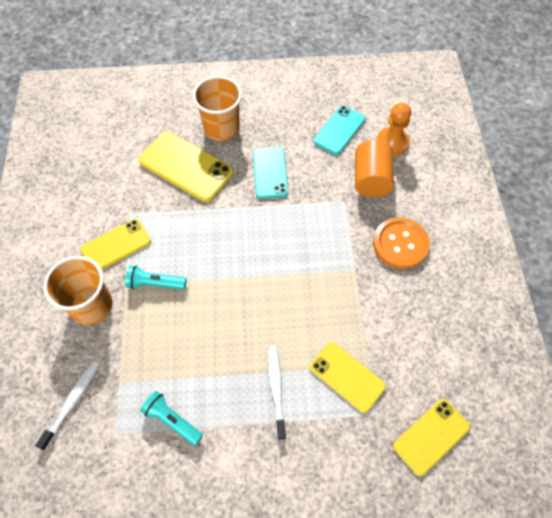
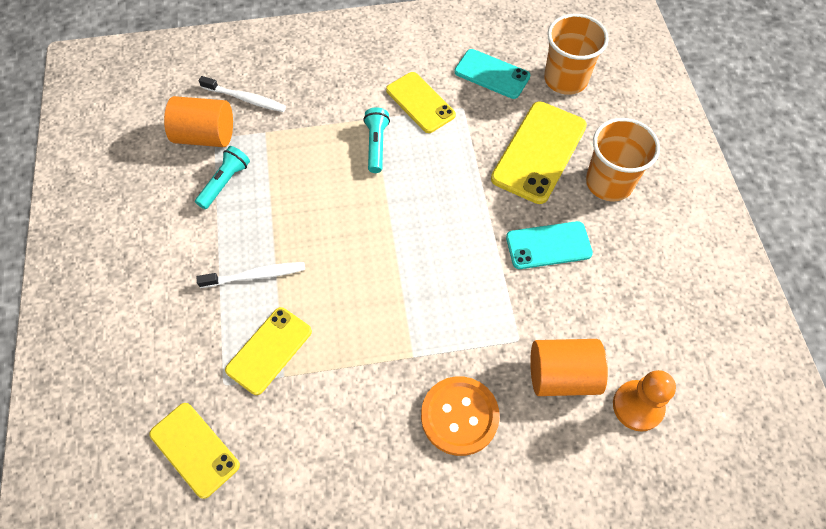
camera: 85 degrees right, 0 degrees up
orange cup [43,256,112,325] -> orange cup moved to [544,14,609,95]
turquoise phone [313,106,366,155] -> turquoise phone moved to [454,49,531,99]
none -> orange cylinder [164,96,233,147]

